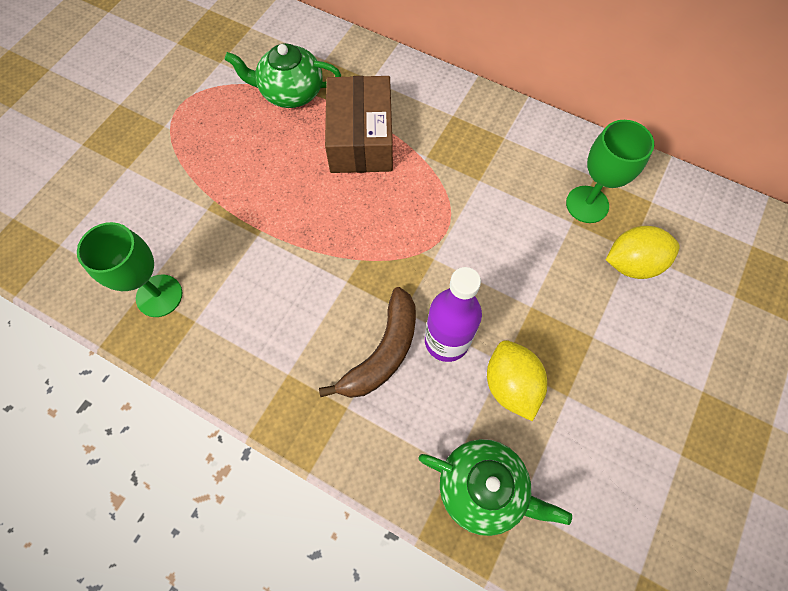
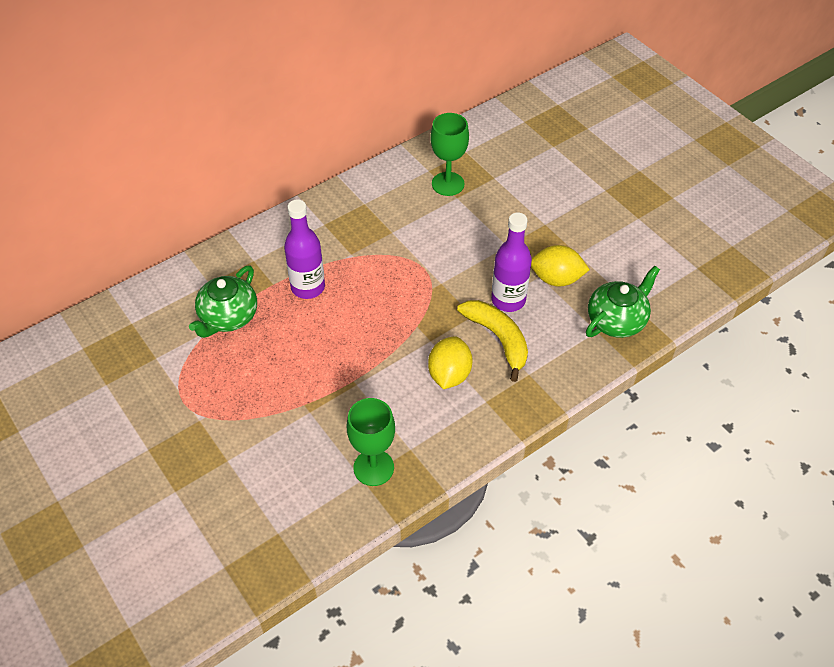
camera: 65 degrees left, 15 degrees down
brown banana [319,287,416,398] -> yellow banana [457,300,528,382]
brown box [325,76,393,173] -> purple bottle [284,199,325,299]
yellow lemon [606,226,680,279] -> yellow lemon moved to [428,336,472,389]

